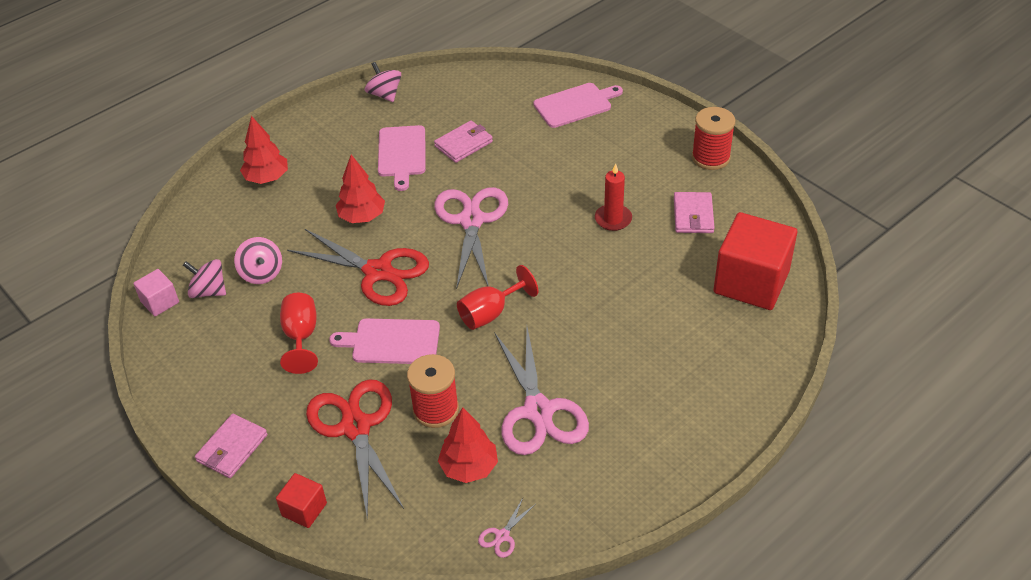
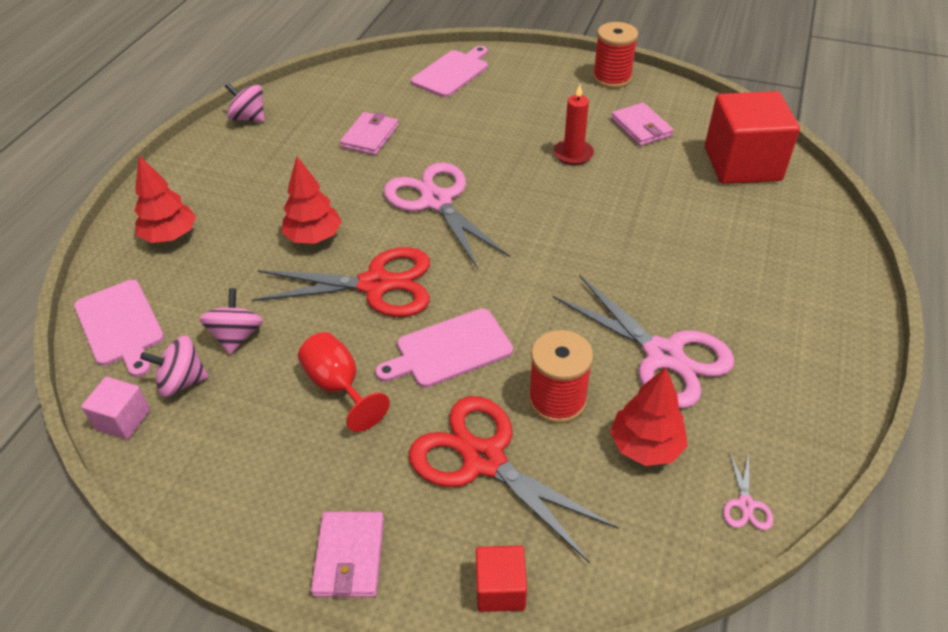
camera: 30 degrees left, 0 degrees up
pink spinning top [234,237,282,284] -> pink spinning top turned 120 degrees counterclockwise [199,288,263,354]
pink cutting board [378,125,426,191] -> pink cutting board moved to [74,280,164,377]
red goblet [457,265,538,330] -> none

